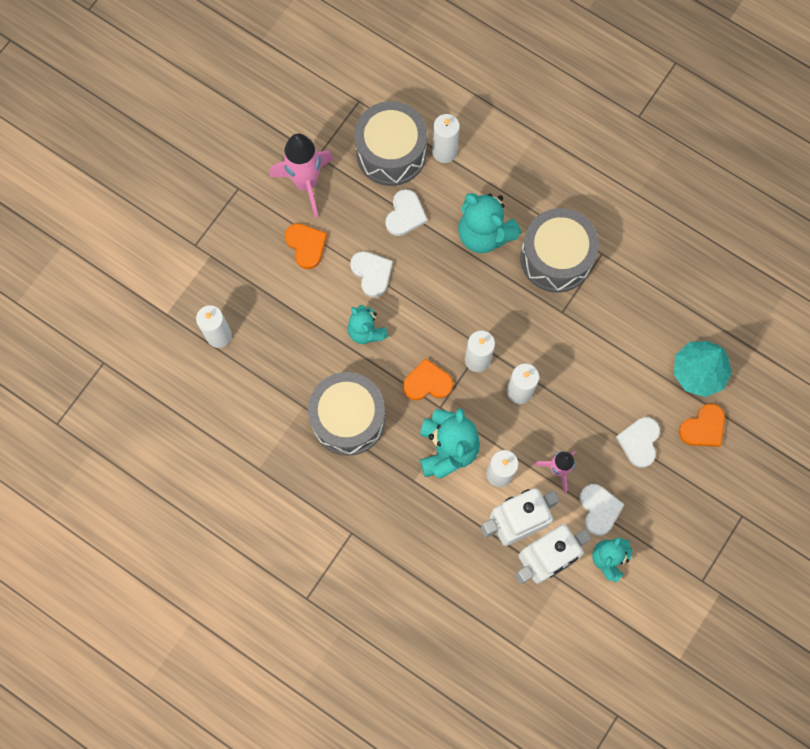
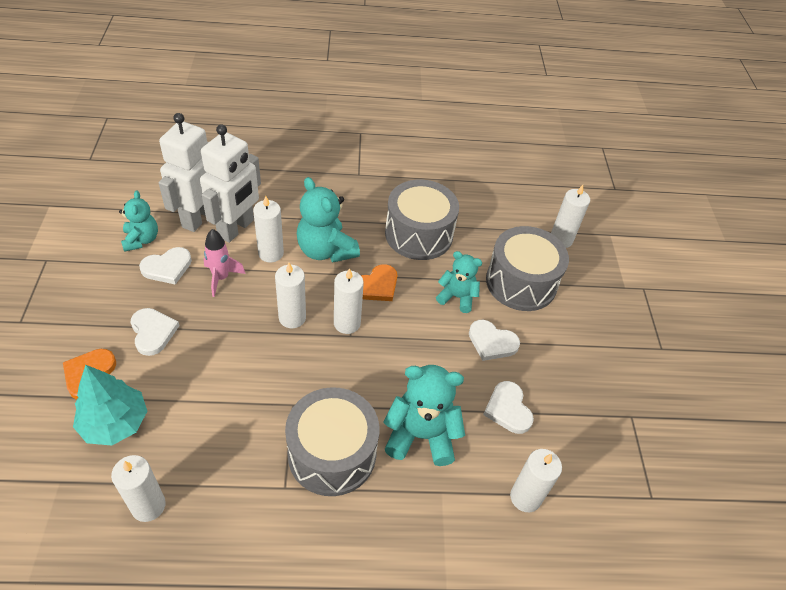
camera: 140 degrees right, 25 degrees down
pink rocket [270,133,334,218] -> none
orange heart [285,223,327,269] -> none
grey drum [355,101,427,186] -> grey drum moved to [486,226,569,311]
white heart [580,484,625,536] -> white heart turned 75 degrees counterclockwise [139,247,192,285]
none -> white candle [111,455,166,522]

